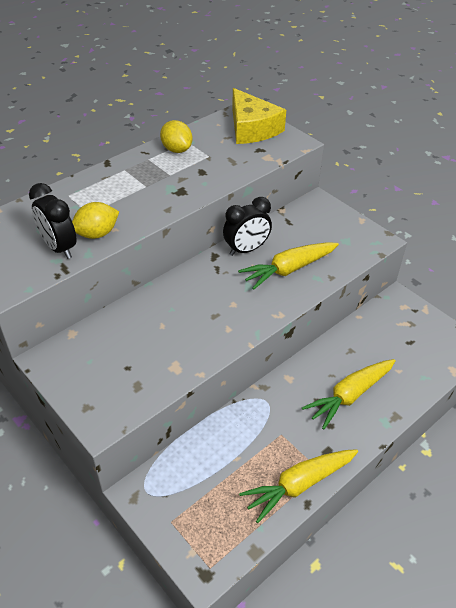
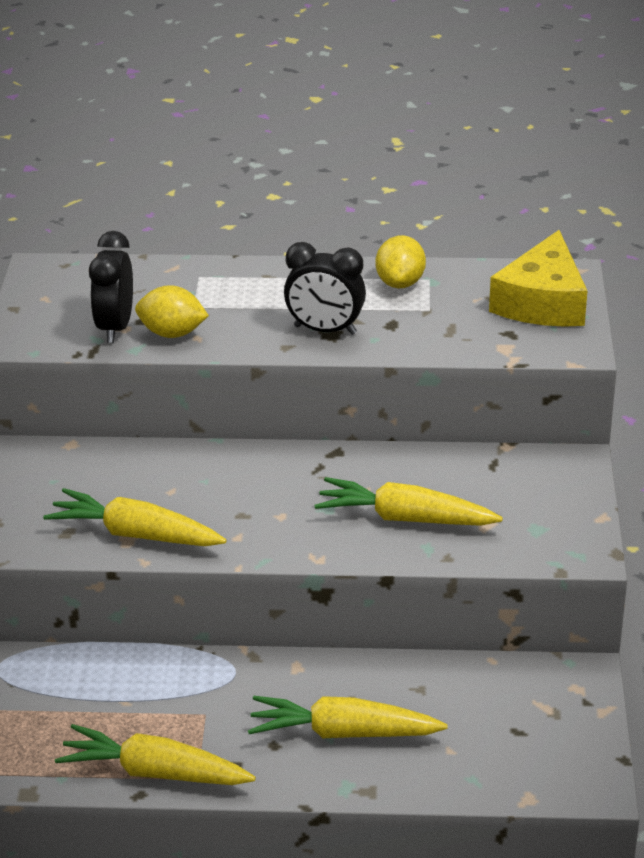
camera: 45 degrees right, 10 degrees down
black clock [223,197,272,256] -> black clock moved to [284,242,366,335]
none -> yellow carrot [43,488,227,546]

